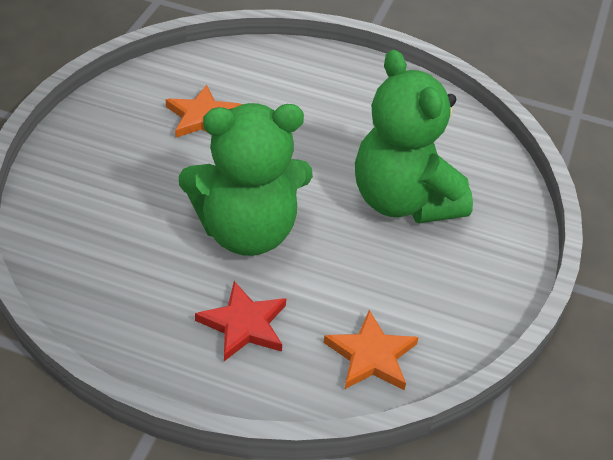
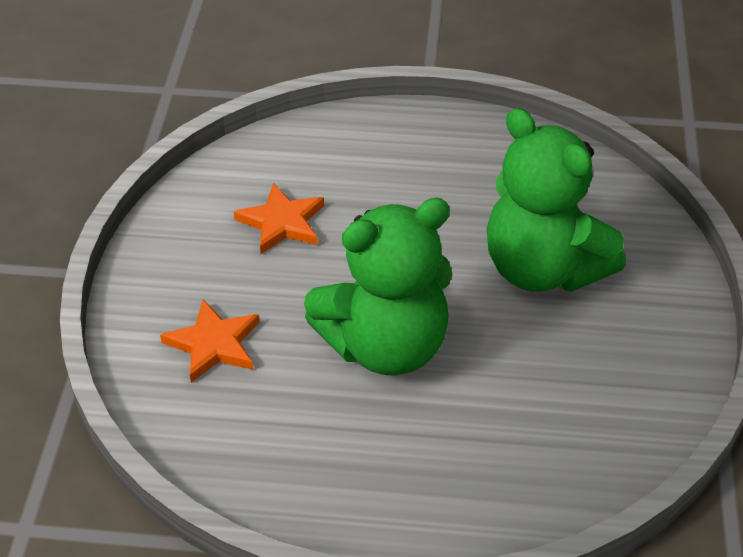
camera: 10 degrees left, 0 degrees up
red star [195,281,286,361] -> none
orange star [323,310,419,390] -> orange star moved to [160,299,259,383]

